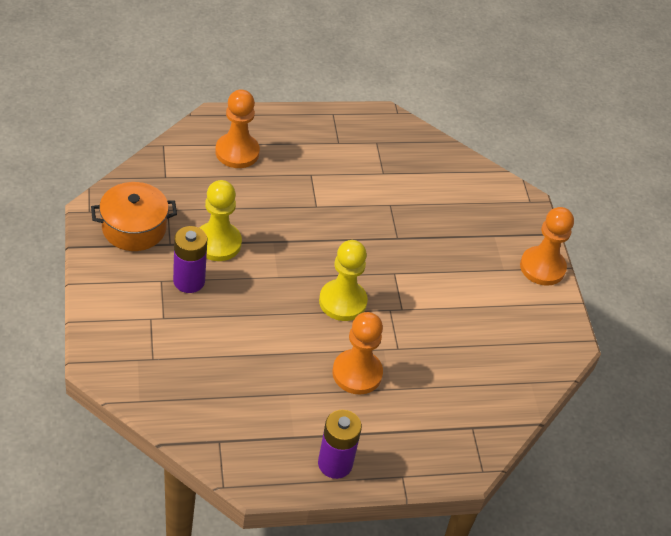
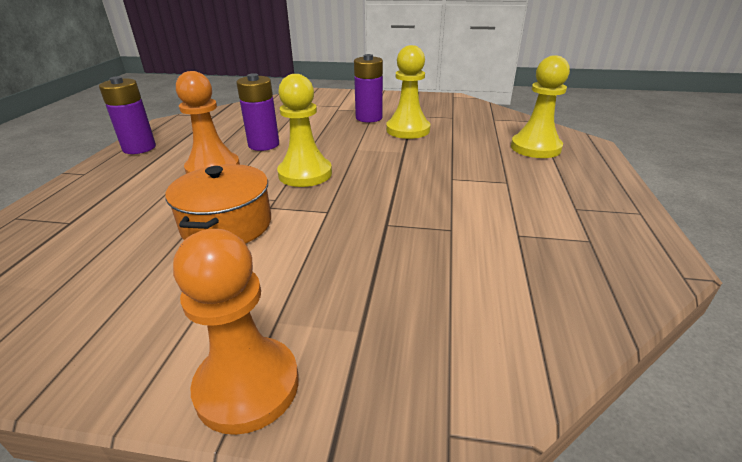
camera: 115 degrees right, 15 degrees down
orange pot [91,182,177,251] -> orange pot moved to [165,164,271,244]
orange pawn [215,89,260,168] -> yellow pawn [511,55,570,158]
none -> purple battery [236,73,279,151]

